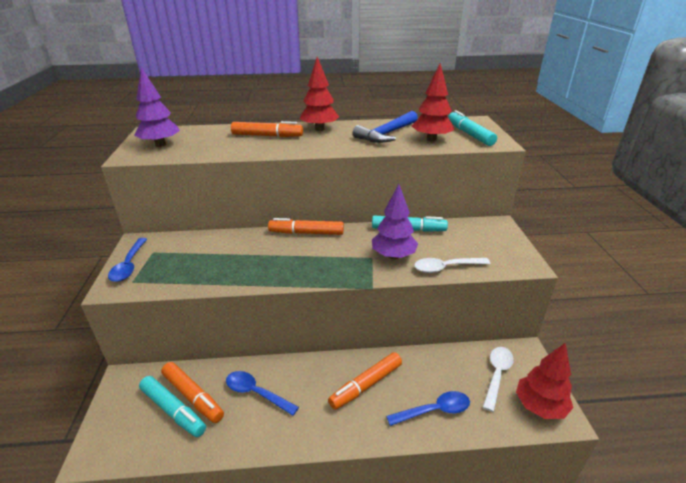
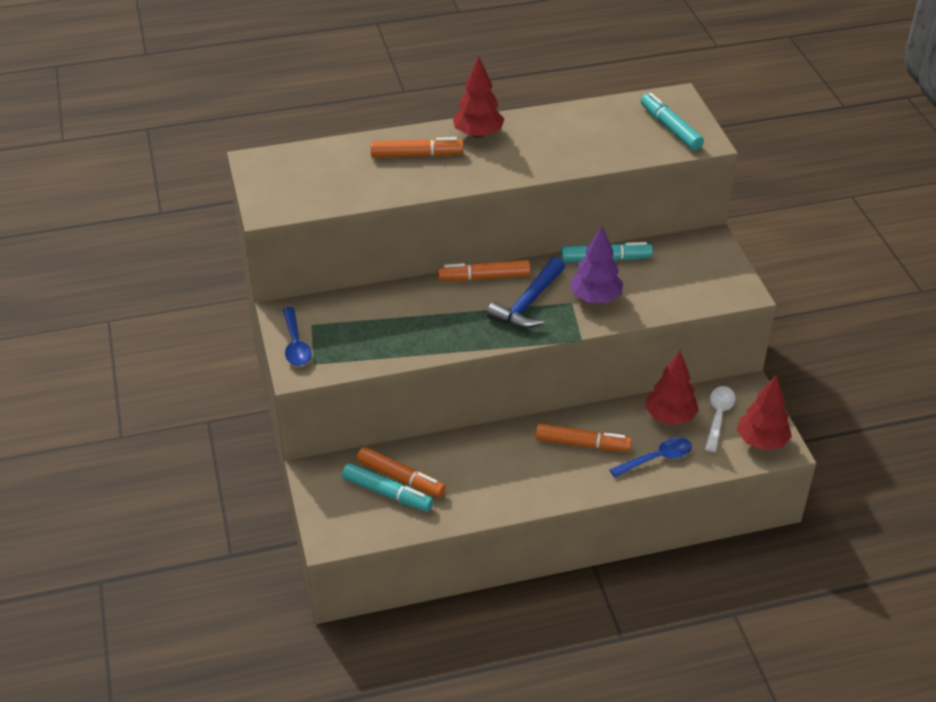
camera: 10 degrees left, 10 degrees up
purple tree [134,67,180,147] -> none
blue spoon [226,371,299,416] -> none
orange marker [328,352,402,410] -> orange marker turned 120 degrees counterclockwise [536,423,631,452]
blue hammer [353,111,418,143] -> blue hammer moved to [487,257,565,329]
red tree [412,63,454,142] -> red tree moved to [645,351,699,425]
white spoon [414,258,490,273] -> none

